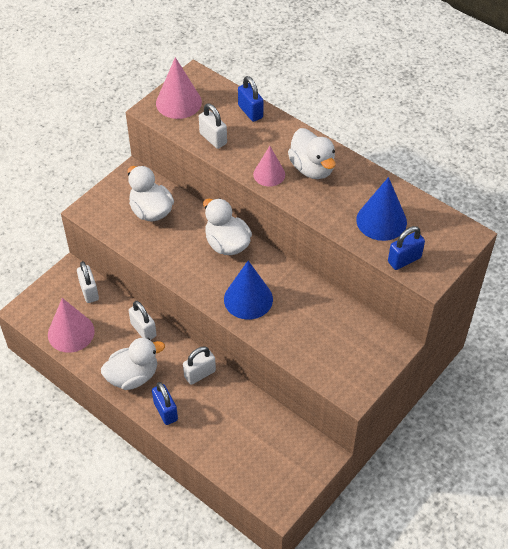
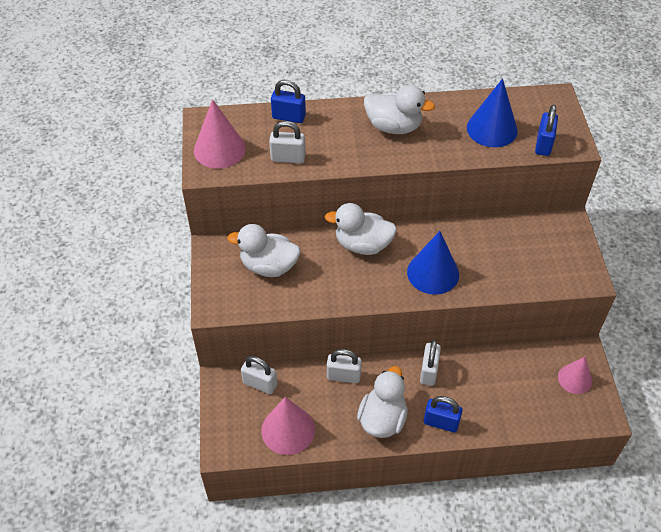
camera: 45 degrees left, 0 degrees up
pink cone [253,146,285,186] -> pink cone moved to [558,357,592,394]

